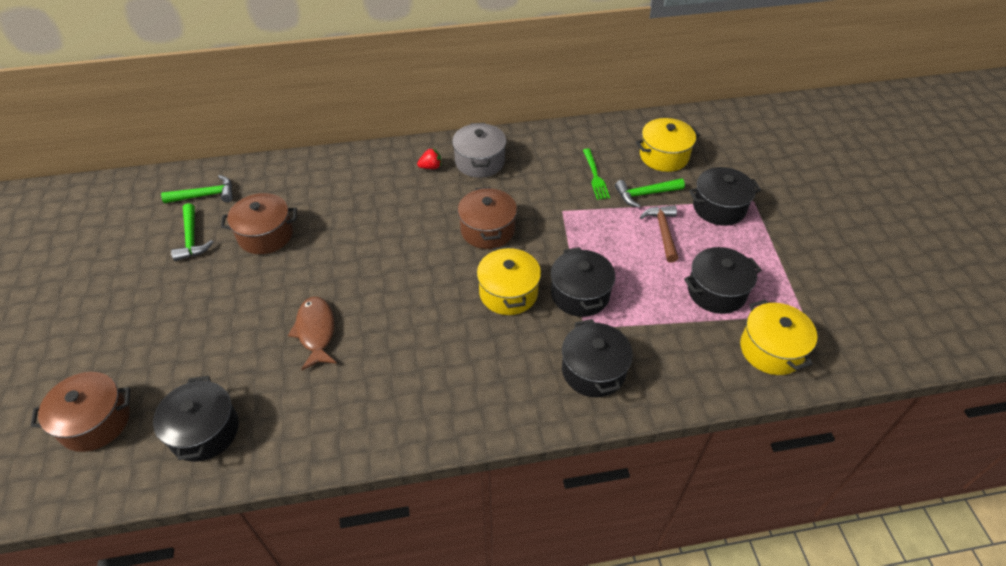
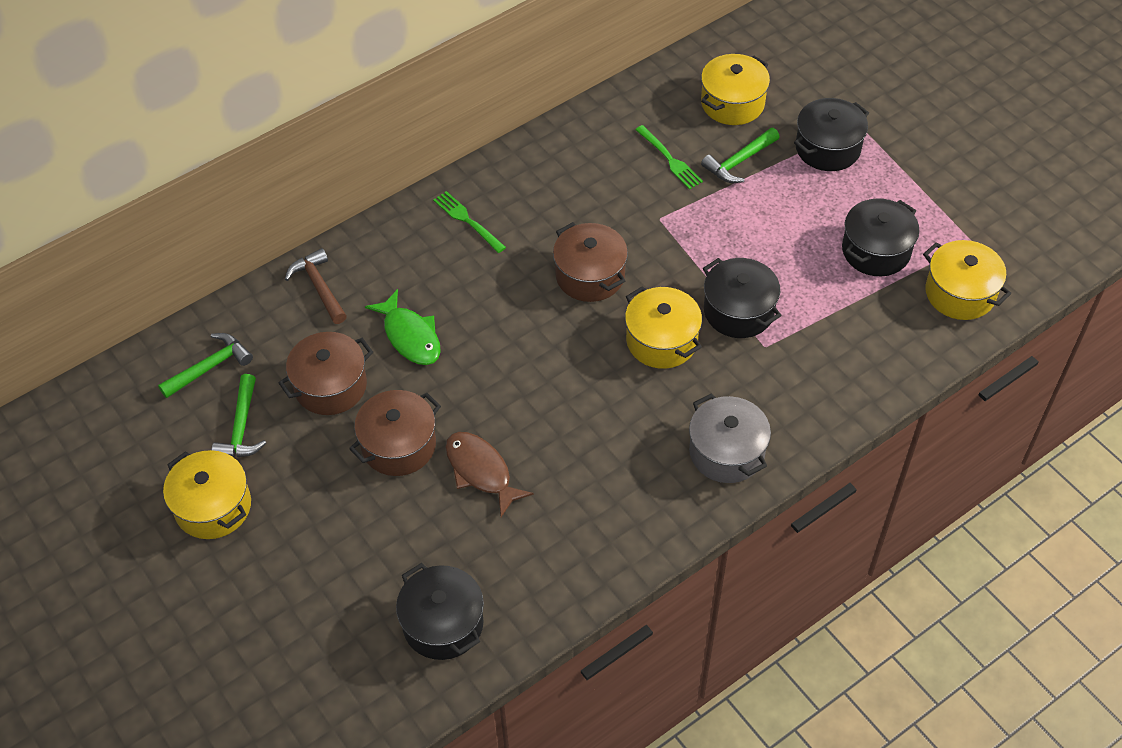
camera: 25 degrees left, 5 degrees up
brown pot [31,372,130,452] -> brown pot moved to [349,390,441,476]
green hammer [171,203,213,261] -> green hammer turned 45 degrees clockwise [211,374,266,457]
red strawberry [417,148,441,169] -> green fork [433,191,506,253]
grey pot [452,123,506,178] -> grey pot moved to [689,393,771,483]
black pot [562,319,633,397] -> none
brown hammer [640,205,679,262] -> brown hammer moved to [285,248,347,324]
none -> yellow pot [163,450,251,539]
none -> green fish [365,289,441,365]

